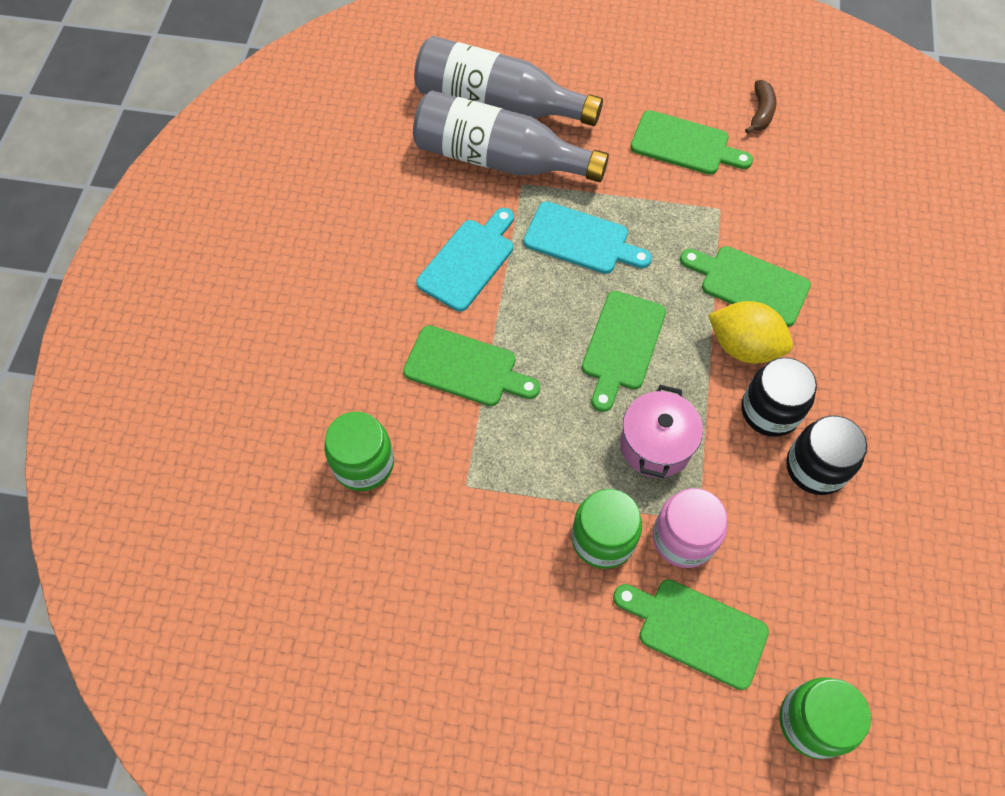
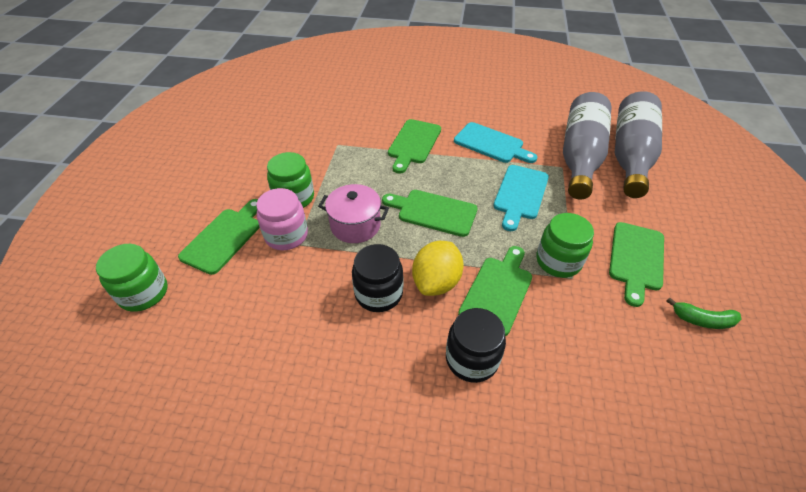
camera: 90 degrees right, 15 degrees down
green jar [324,411,394,491] -> green jar moved to [537,213,594,278]
brown banana [745,80,776,134] -> green banana [666,298,742,329]
black jar [786,416,867,495] -> black jar moved to [446,308,506,383]

